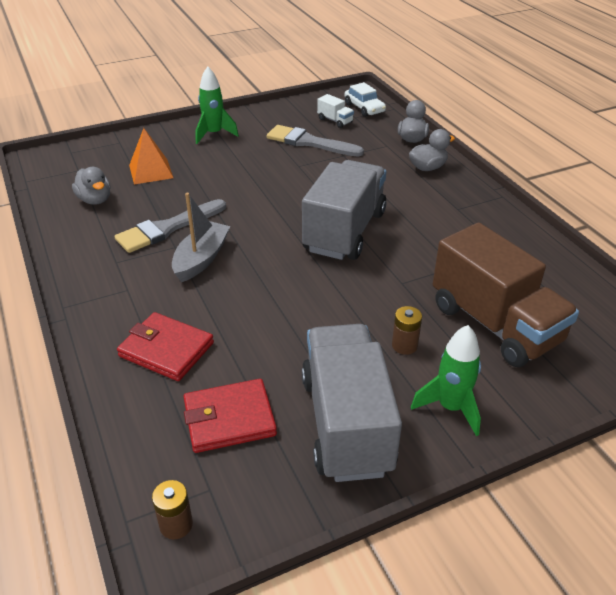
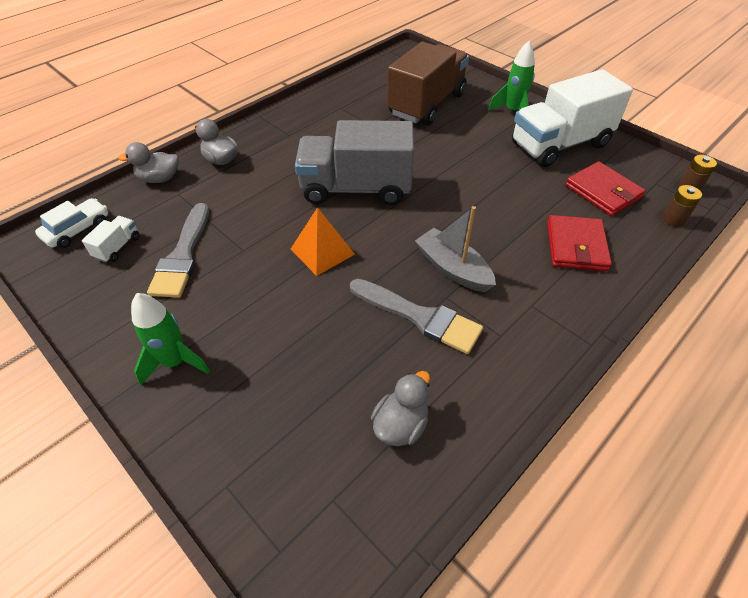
camera: 110 degrees left, 10 degrees up
orange pyramid [129,128,173,185] -> orange pyramid moved to [291,207,355,276]
grey boat [172,193,230,282] -> grey boat turned 45 degrees clockwise [415,206,496,292]
grey truck [302,324,402,482] -> white truck [512,69,633,167]
brown battery [392,306,422,355] -> brown battery moved to [663,185,702,227]

